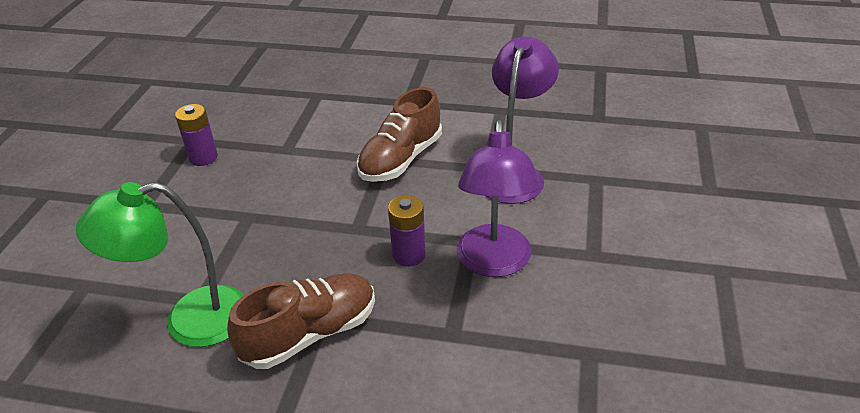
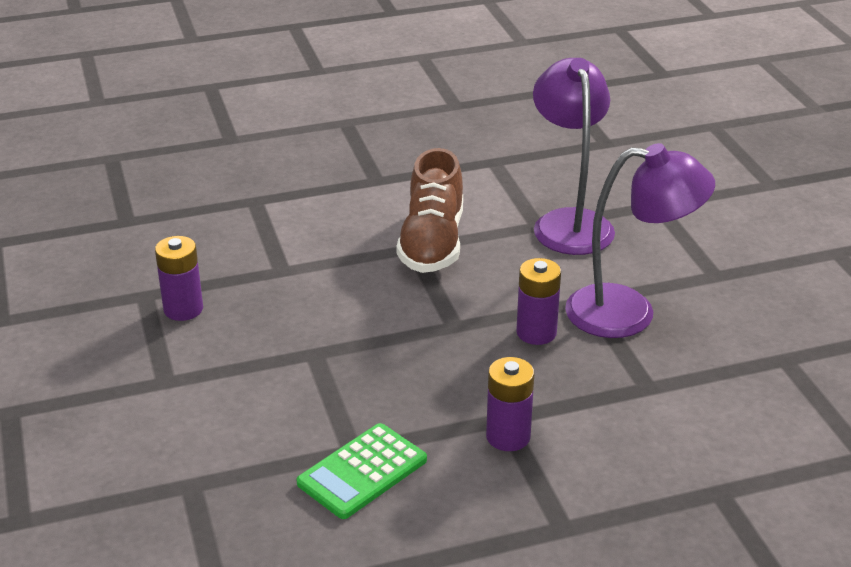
camera: 30 degrees left, 5 degrees down
green lamp [76,182,244,347] -> green calculator [297,423,427,519]
brown shoe [227,273,375,369] -> purple battery [486,357,534,451]
purple lamp [457,120,540,277] -> purple lamp turned 60 degrees counterclockwise [565,143,715,338]

